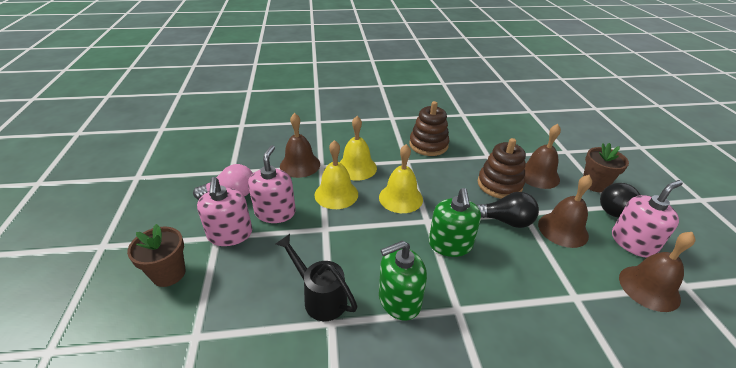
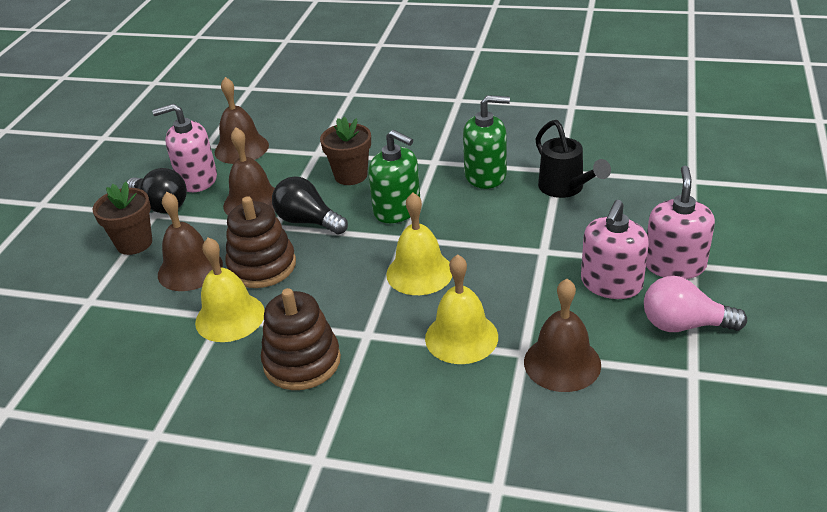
camera: 155 degrees left, 0 degrees up
brown flower pot [127,224,186,287] -> brown flower pot moved to [320,117,371,185]
yellow bell [314,140,358,209] -> yellow bell moved to [195,237,265,342]
green soap dispenser [429,188,481,257] -> green soap dispenser turned 105 degrees clockwise [368,130,420,223]

